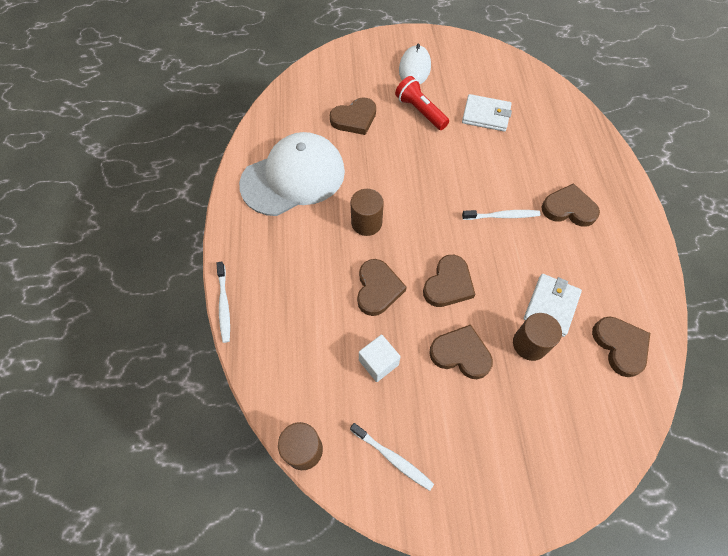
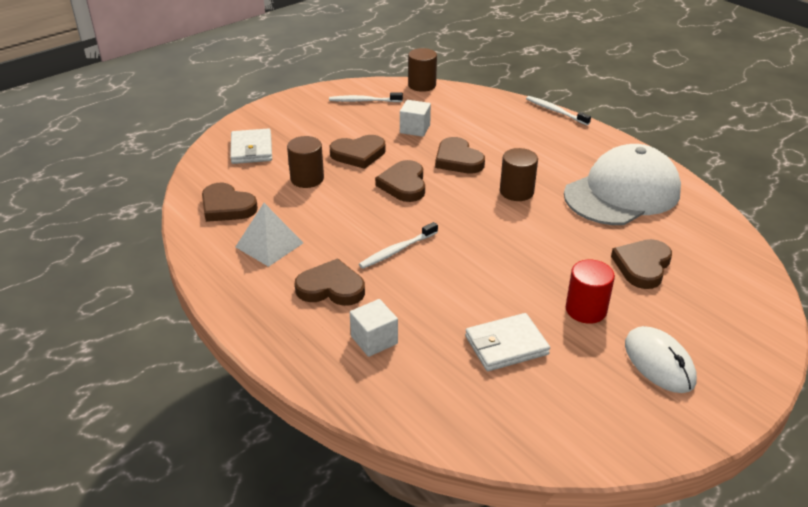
camera: 145 degrees right, 25 degrees down
white cap [239,132,345,216] -> white cap turned 150 degrees counterclockwise [564,144,681,225]
red flashlight [395,76,449,130] -> red cylinder [566,260,615,324]
white wallet [524,274,582,337] -> white wallet moved to [230,128,272,164]
brown heart [542,183,600,227] -> brown heart turned 150 degrees counterclockwise [295,258,365,306]
none -> white pyramid [236,203,303,267]
none -> white cube [350,299,398,357]

